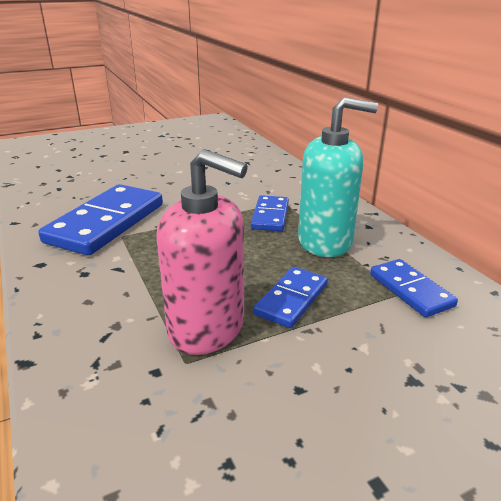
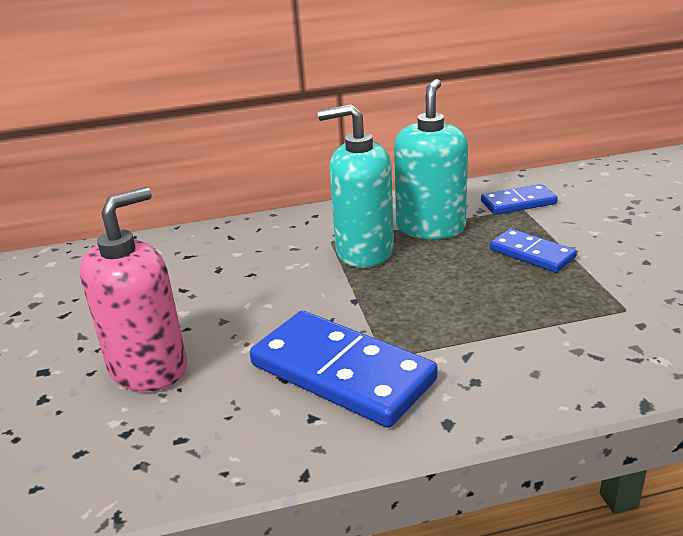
camera: 75 degrees left, 0 degrees up
pink soap dispenser [156,149,248,355] -> pink soap dispenser moved to [79,187,187,392]
blue domino [251,195,289,231] -> turquoise soap dispenser [318,104,394,268]

